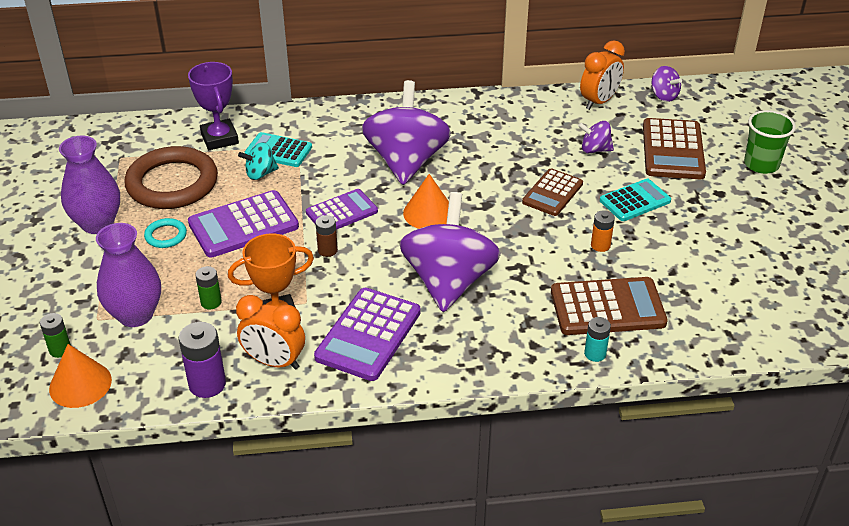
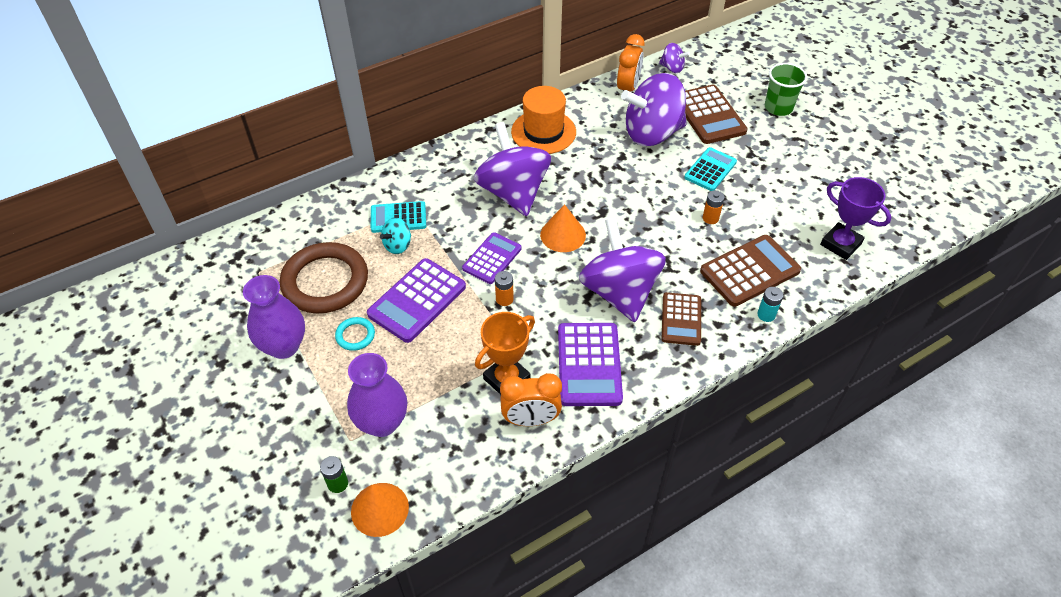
camera: 25 degrees left, 10 degrees up
purple battery [178,322,226,398] -> none
purple trophy [188,62,239,150] -> purple trophy moved to [820,177,891,260]
green battery [195,266,222,310] -> none
brown battery [315,215,338,257] -> orange battery [495,271,514,306]
brown calculator [522,168,583,216] -> brown calculator moved to [662,292,701,346]
purple spinning top [578,121,614,153] -> purple spinning top [621,73,687,146], size x2.28
none -> orange hat [511,86,576,154]

